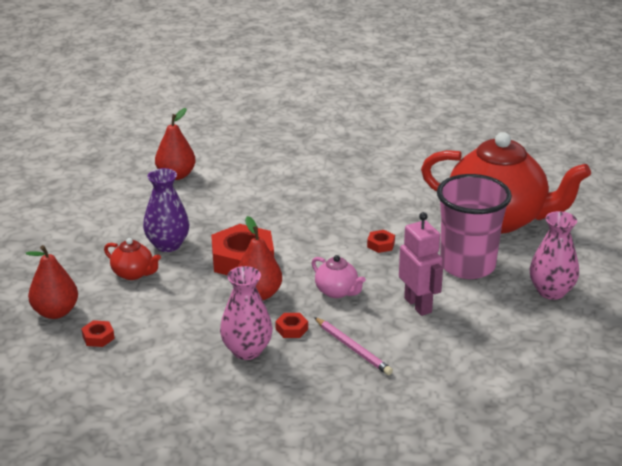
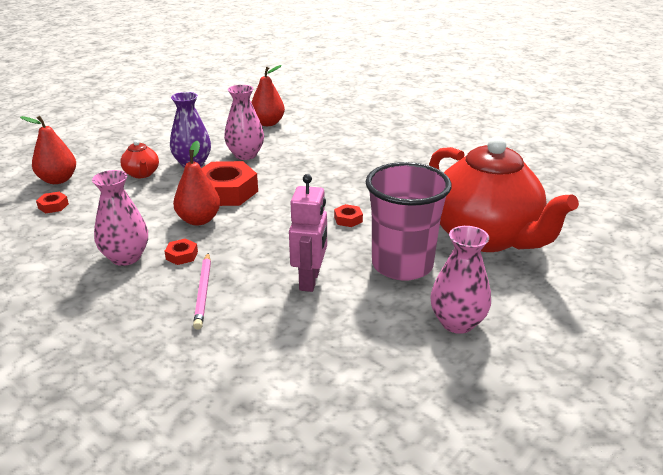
camera: 35 degrees right, 0 degrees up
pink teapot [312,255,366,298] -> none
none -> pink vase [224,85,264,160]

